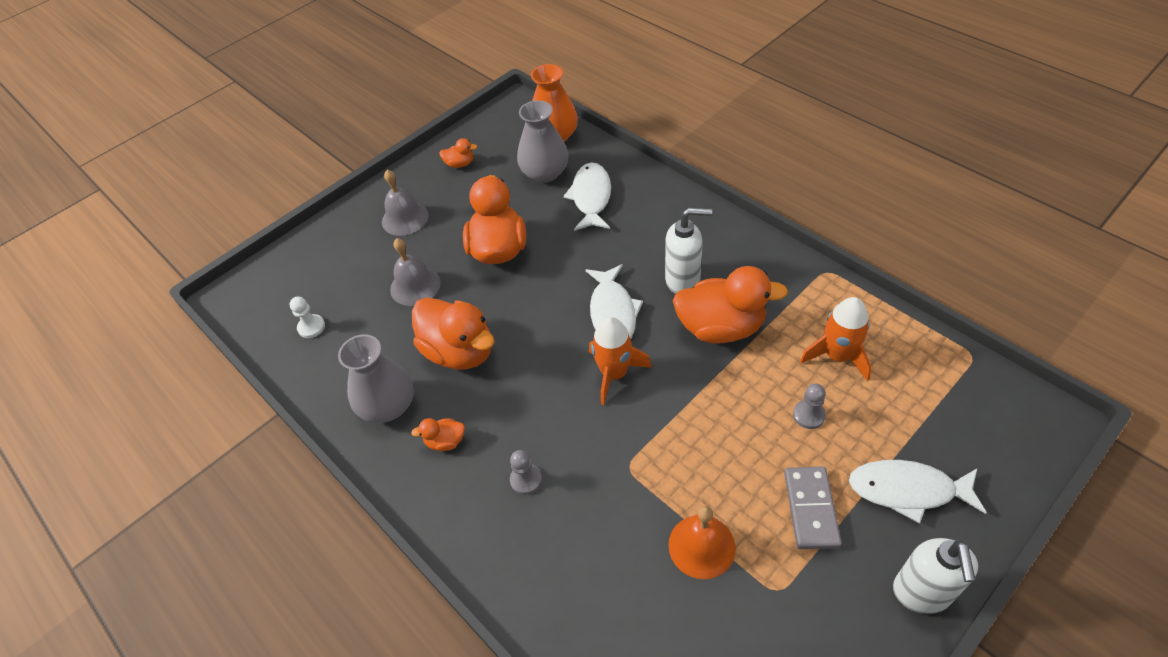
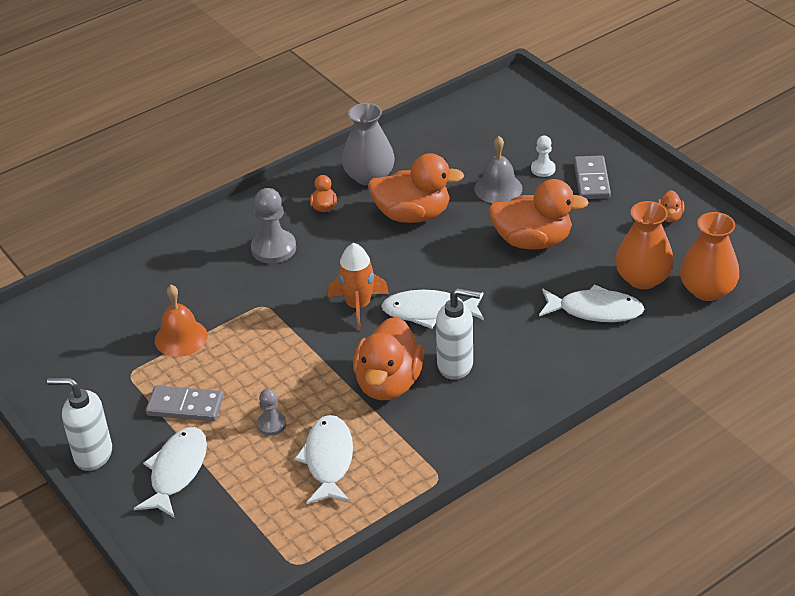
camera: 95 degrees right, 10 degrees down
white pawn [290,297,325,338] -> white pawn moved to [531,136,556,177]
grey bell [382,170,429,236] -> grey domino [574,155,611,199]
orange duck [412,298,495,369] -> orange duck turned 135 degrees counterclockwise [368,153,464,223]
grey pawn [510,450,542,495] -> grey pawn [251,188,296,264], size x1.75
grey vase [517,100,569,183] -> orange vase [615,201,674,289]
white soap dispenser [665,208,712,294] -> white soap dispenser turned 90 degrees counterclockwise [436,288,481,380]
orange rocket [800,297,872,381] -> white fish [294,415,353,504]

